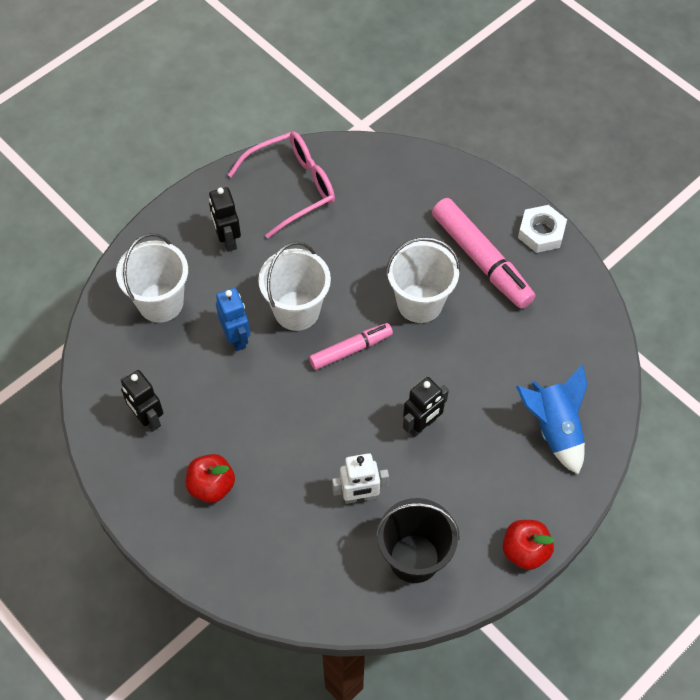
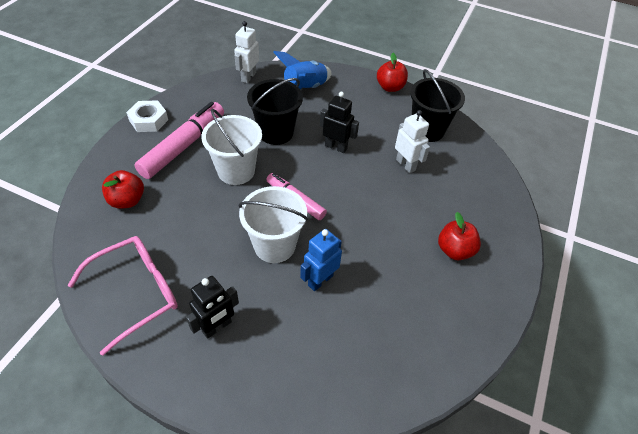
camera: 115 degrees left, 10 degrees down
white bucket [116,233,188,323] -> none
black robot [121,370,163,432] -> none
pink glasses [228,131,335,238] -> pink glasses turned 105 degrees clockwise [68,236,178,356]
none -> red apple [102,170,144,209]
none -> white robot [234,21,259,83]
none -> black bucket [247,78,303,145]

